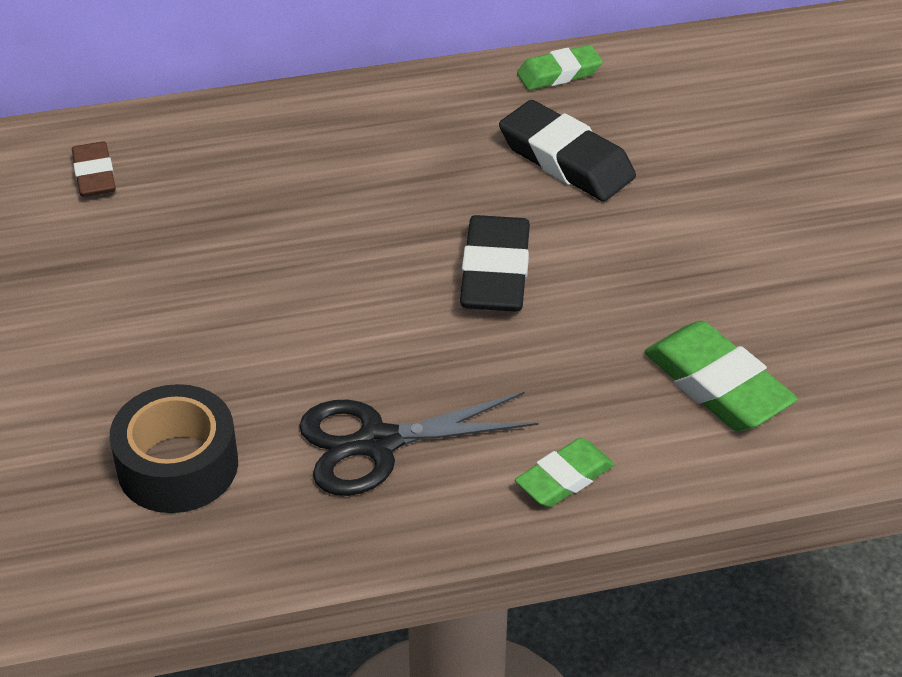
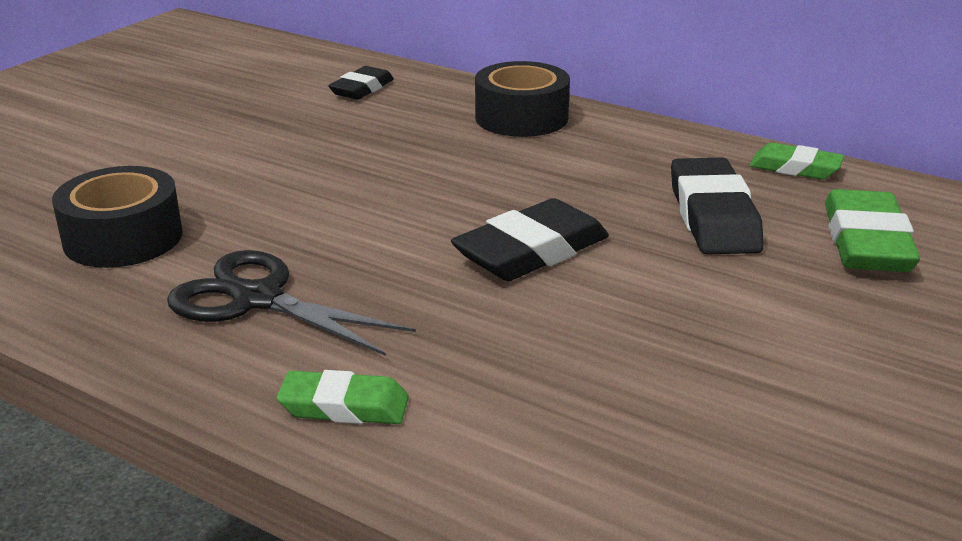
camera: 45 degrees right, 15 degrees down
brown eraser [72,141,116,197] -> black eraser [328,66,394,100]
green eraser [644,321,798,431] -> green eraser moved to [825,189,920,272]
none -> black tape [475,61,570,137]

